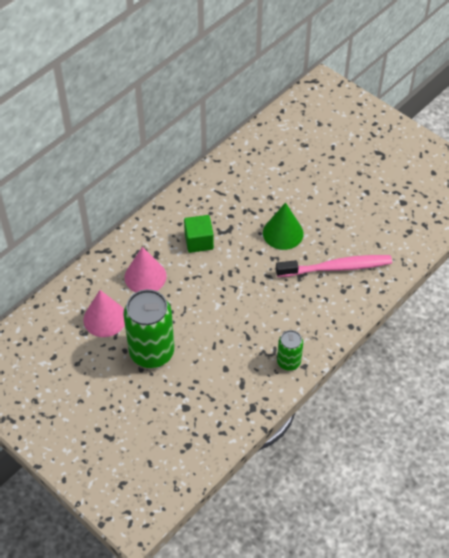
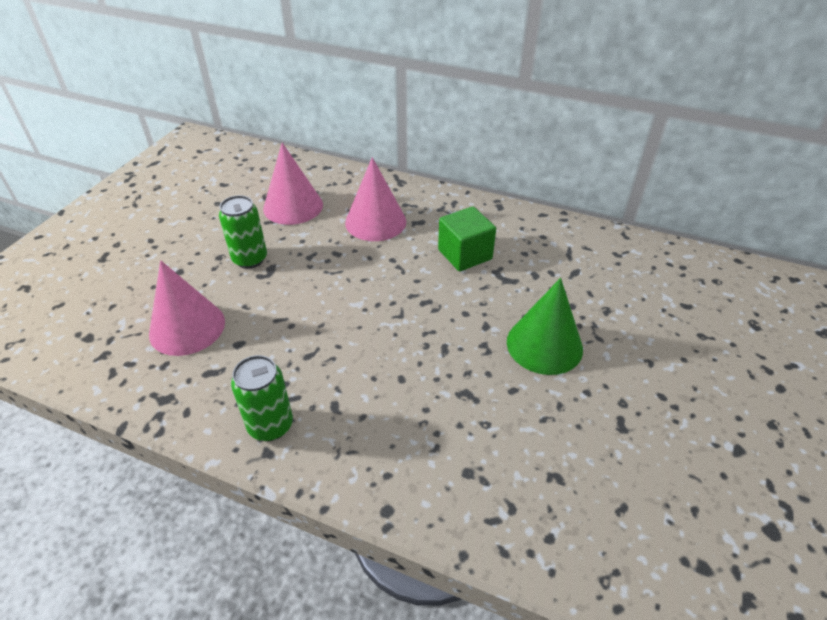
camera: 70 degrees right, 10 degrees down
green can [123,289,175,368] -> green can [219,195,267,269], size x0.53
pink toothbrush [276,255,392,277] -> none
none -> pink cone [149,260,225,356]

